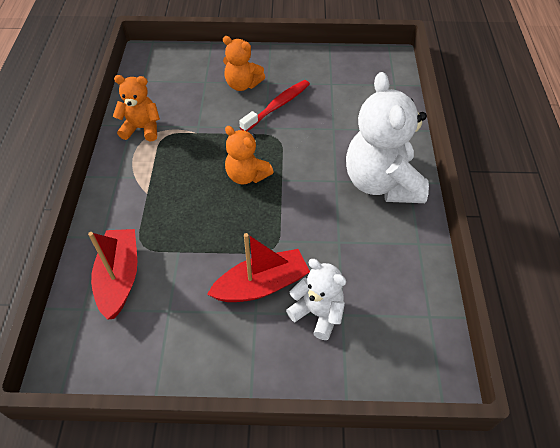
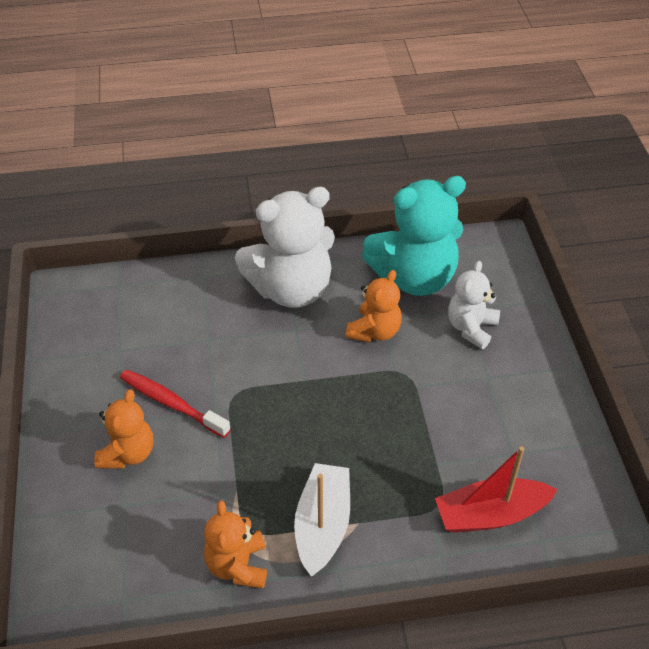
camera: 100 degrees left, 5 degrees down
red boat [207,233,310,302] -> none
orange teddy bear [225,126,274,184] -> orange teddy bear moved to [346,270,402,343]
none -> white boat [294,463,350,576]
none -> turquoise teddy bear [362,176,466,296]

